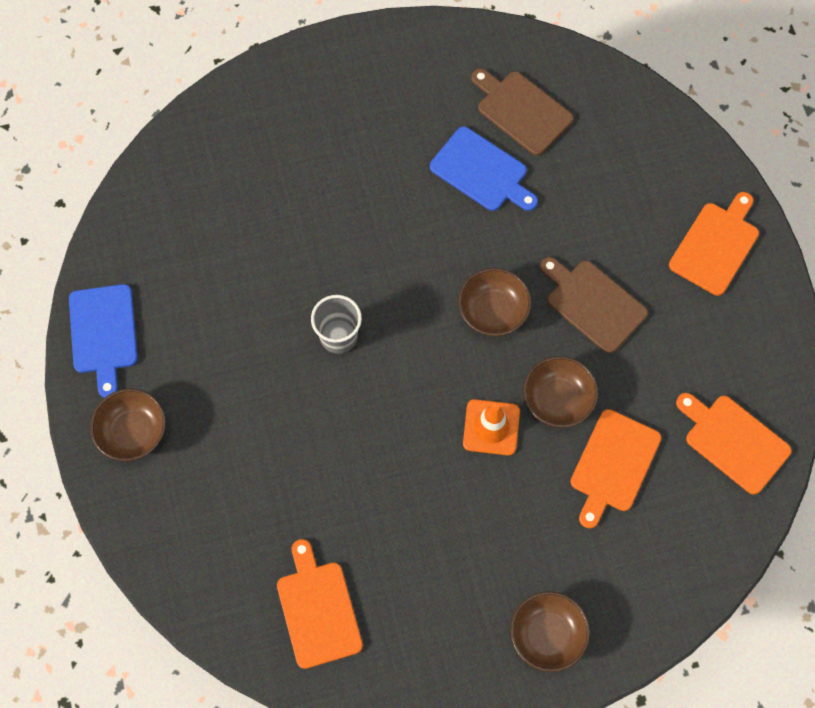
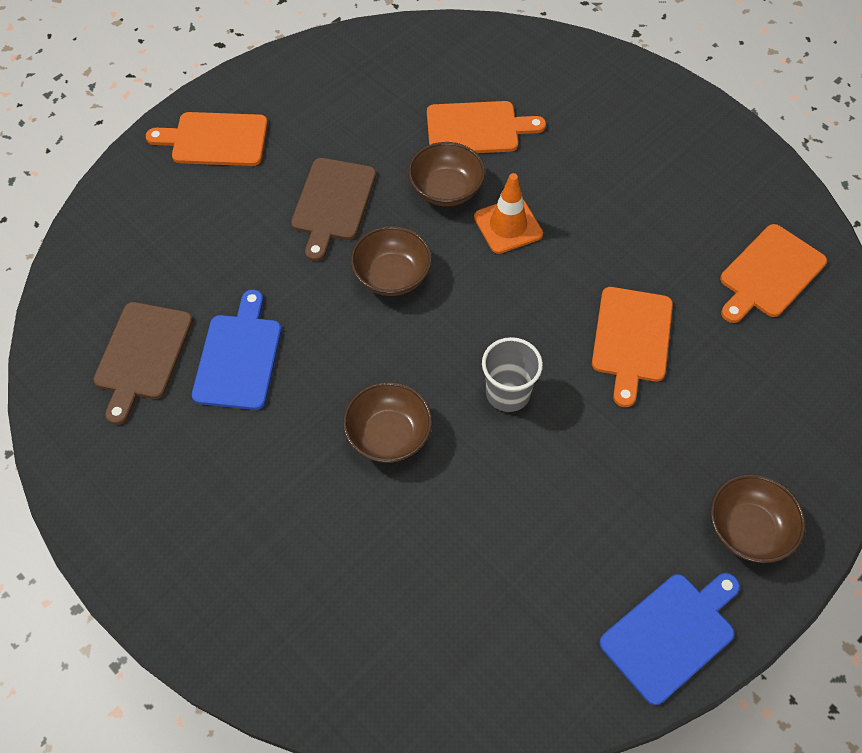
camera: 120 degrees left, 10 degrees down
brown bowl [510,591,590,672] -> brown bowl moved to [343,382,432,463]
orange cutting board [676,393,792,495] -> orange cutting board moved to [592,287,673,407]

